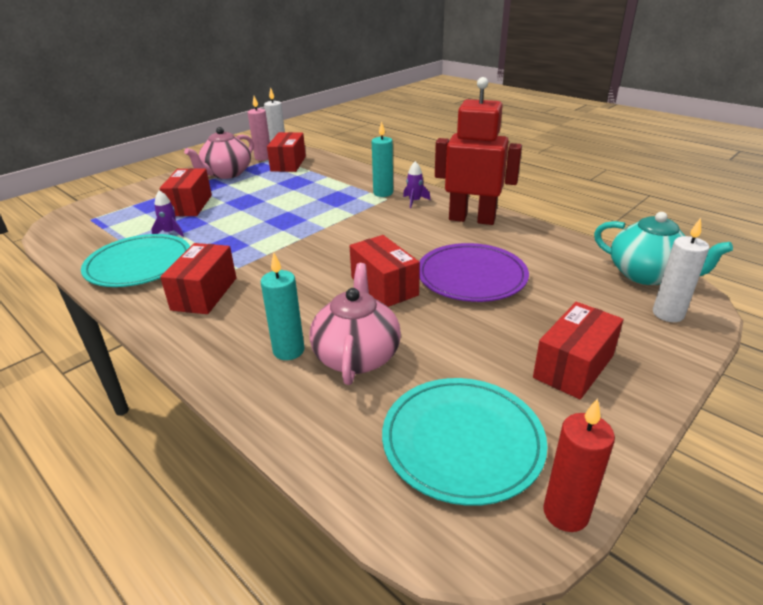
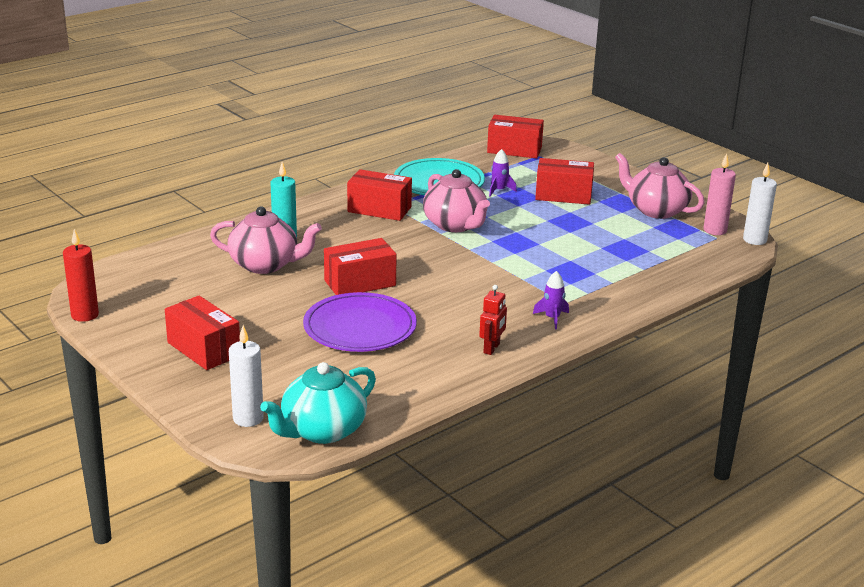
camera: 95 degrees right, 5 degrees down
red box [267,132,306,172] -> red box moved to [487,115,544,158]
turquoise candle [372,121,393,197] -> none
turquoise plate [382,378,548,506] -> none
red robot [435,77,522,225] -> red robot [479,285,507,355], size x0.43
none -> pink teapot [423,169,490,232]

